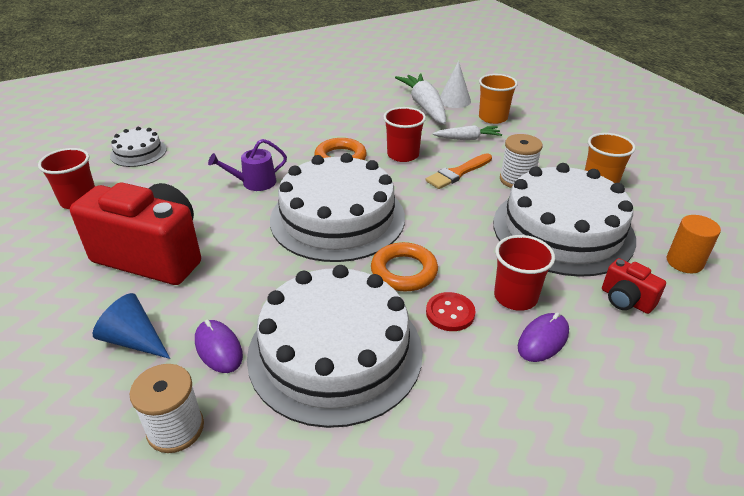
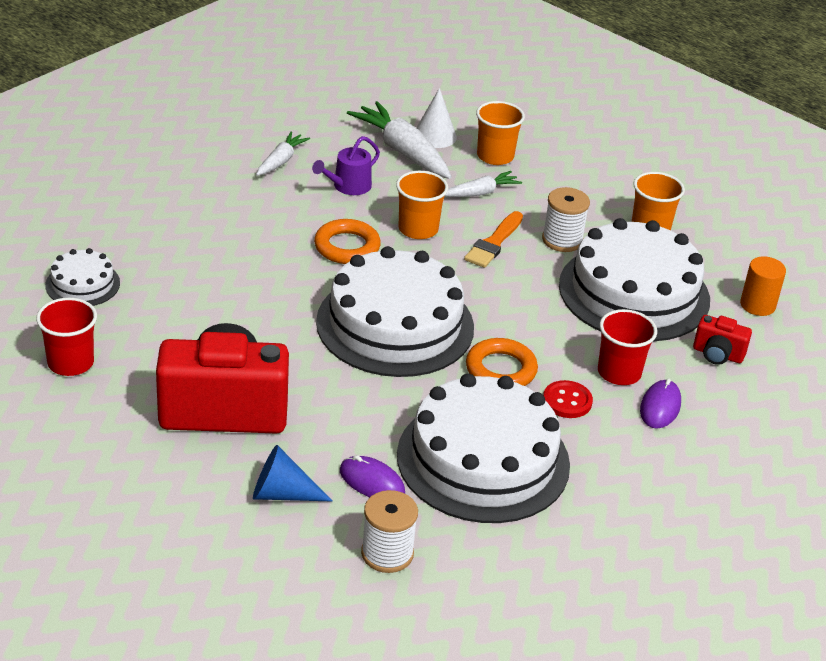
camera: 25 degrees left, 0 degrees up
purple watering can [208,139,287,191] -> purple watering can moved to [312,136,380,195]
red cup [383,107,426,162] -> orange cup [396,171,448,239]
none -> white carrot [256,132,310,176]

